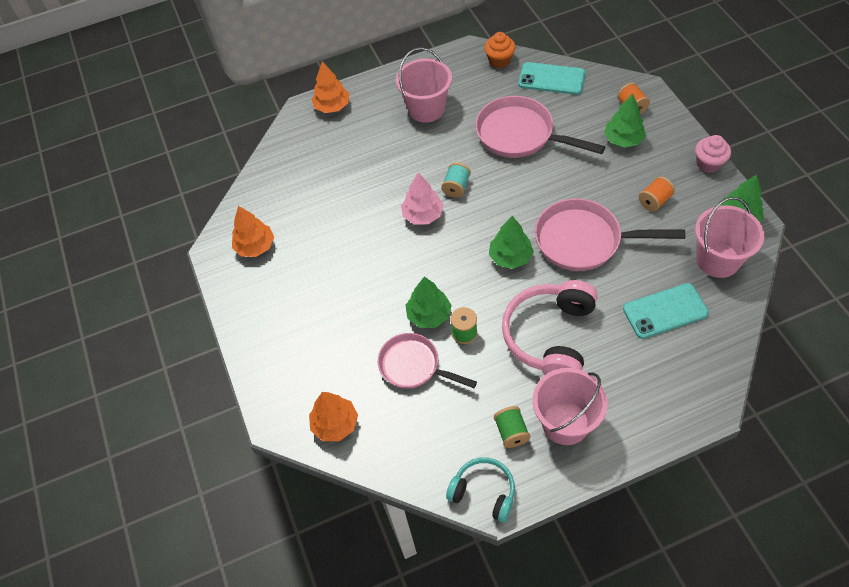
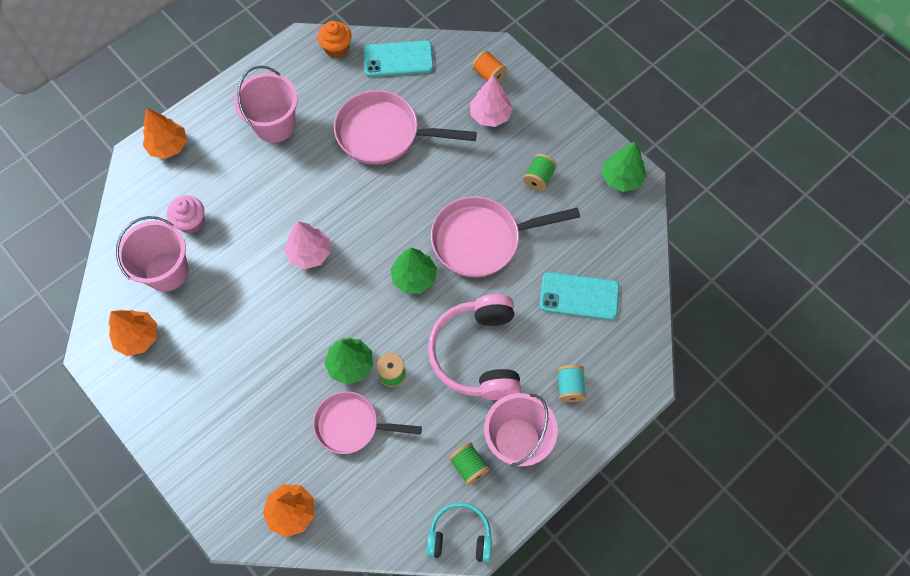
camera: 25 degrees left, 10 degrees up
turquoise spool [441,163,471,198] -> turquoise spool moved to [557,365,586,402]
green tree [604,94,646,148] -> pink tree [470,76,513,127]
turquoise phone [623,283,709,339] -> turquoise phone turned 45 degrees clockwise [540,272,619,320]
orange spool [639,176,675,212] -> green spool [523,154,557,191]
pink cupcake [695,135,731,173] -> pink cupcake moved to [167,195,204,233]
pink bucket [695,197,764,278] -> pink bucket moved to [116,216,189,292]

